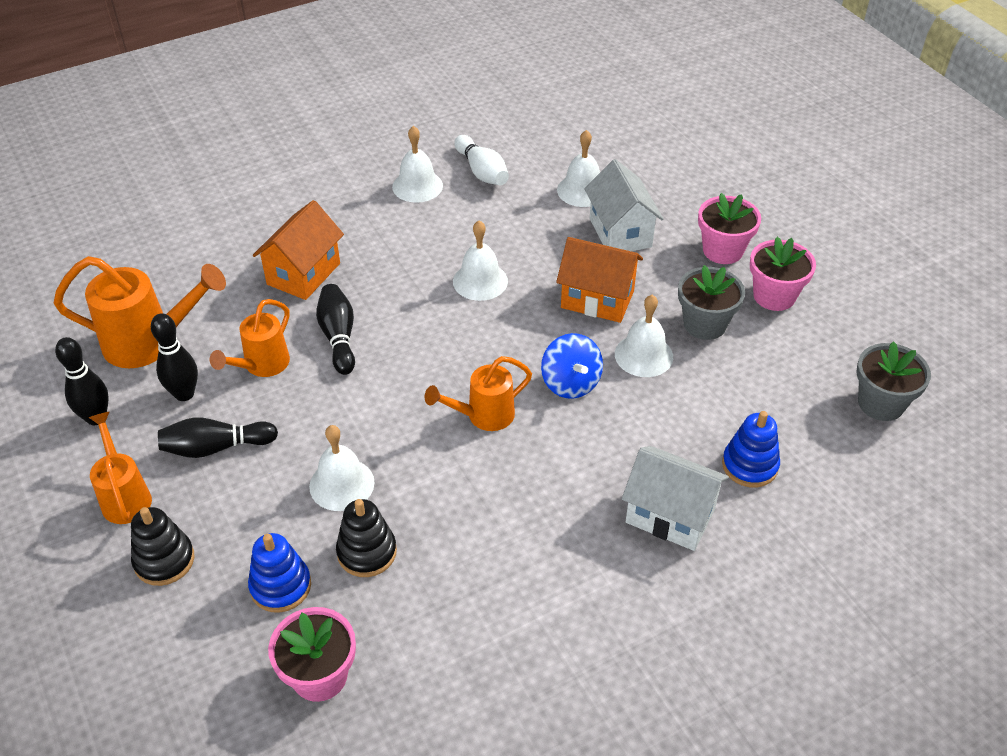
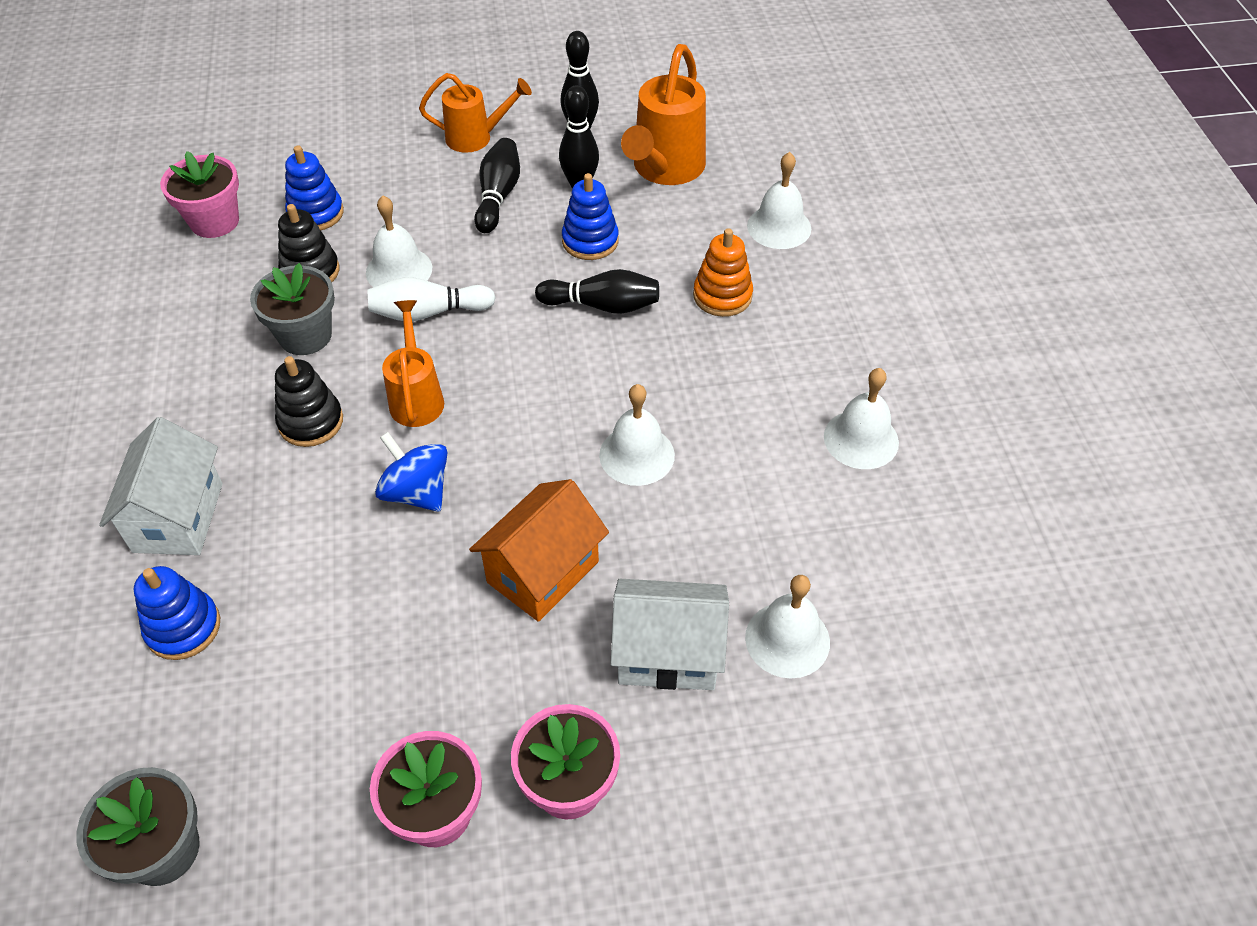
camera: 110 degrees right, 5 degrees up
black stacking toy [131,507,194,586] -> black stacking toy moved to [275,356,343,447]
orange watering can [210,299,290,377] -> blue stacking toy [562,173,619,260]
orange house [253,200,344,300] -> orange stacking toy [693,228,753,317]
white bowling pin [454,135,509,185] -> white bowling pin moved to [367,277,496,321]
blue spinning top [541,333,603,399] -> blue spinning top turned 45 degrees clockwise [375,432,448,512]
white bell [615,295,673,377] -> white bell moved to [747,152,811,249]
white house [622,446,729,551] -> white house turned 45 degrees counterclockwise [99,417,223,555]
grey flower pot [678,265,745,340] -> grey flower pot moved to [250,263,335,355]

